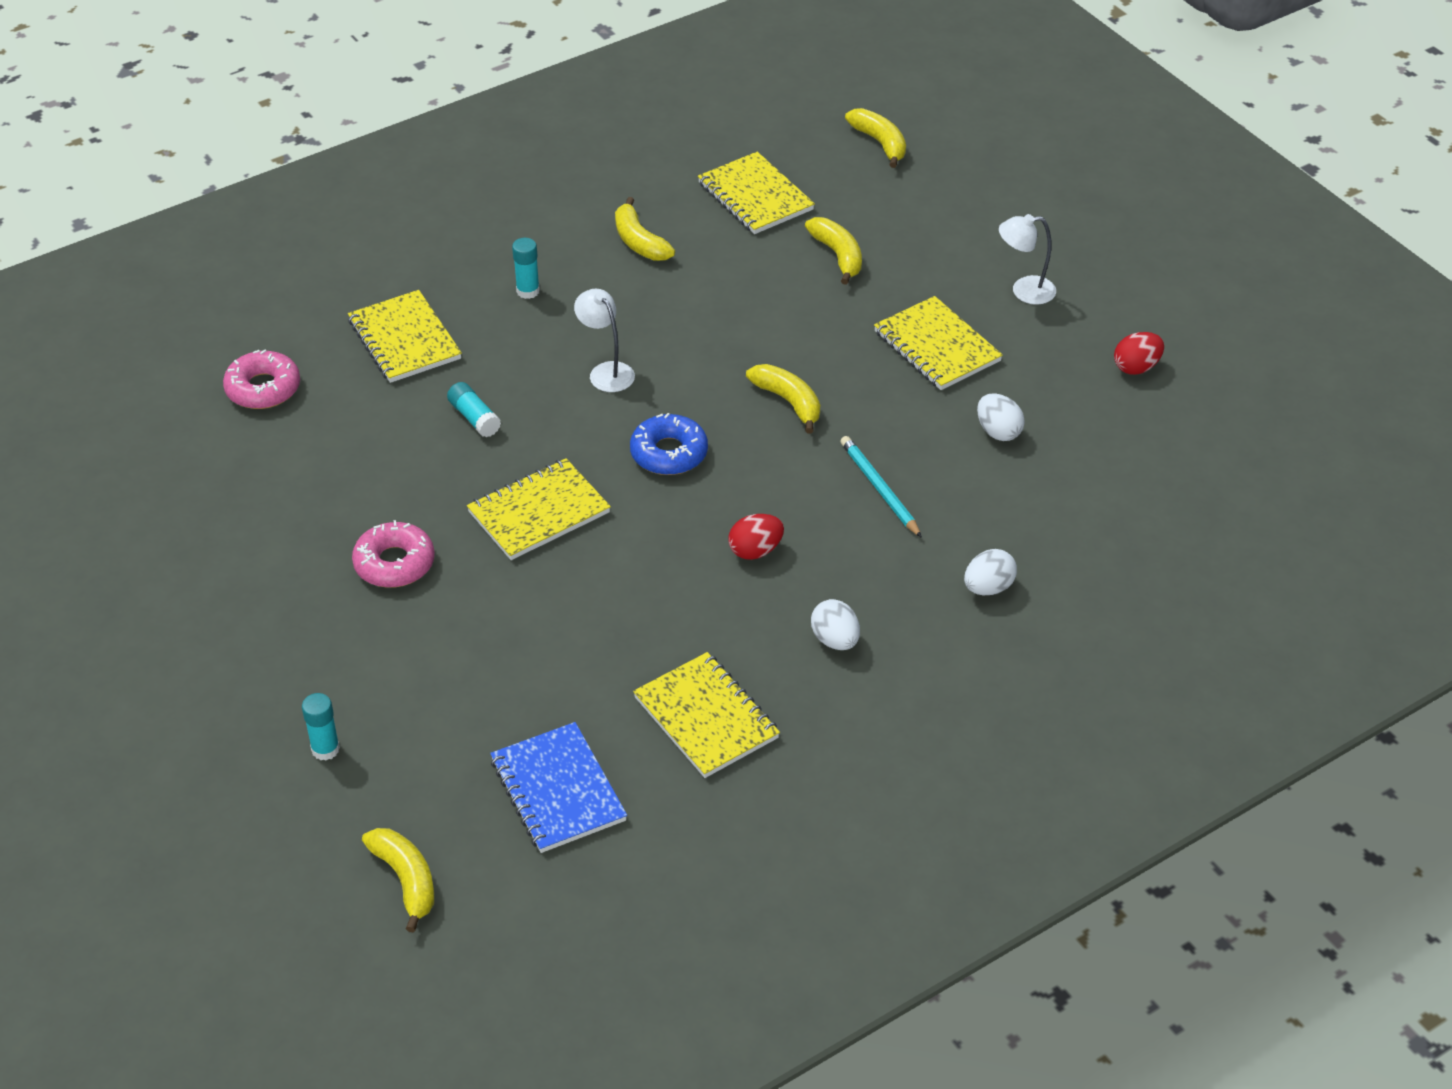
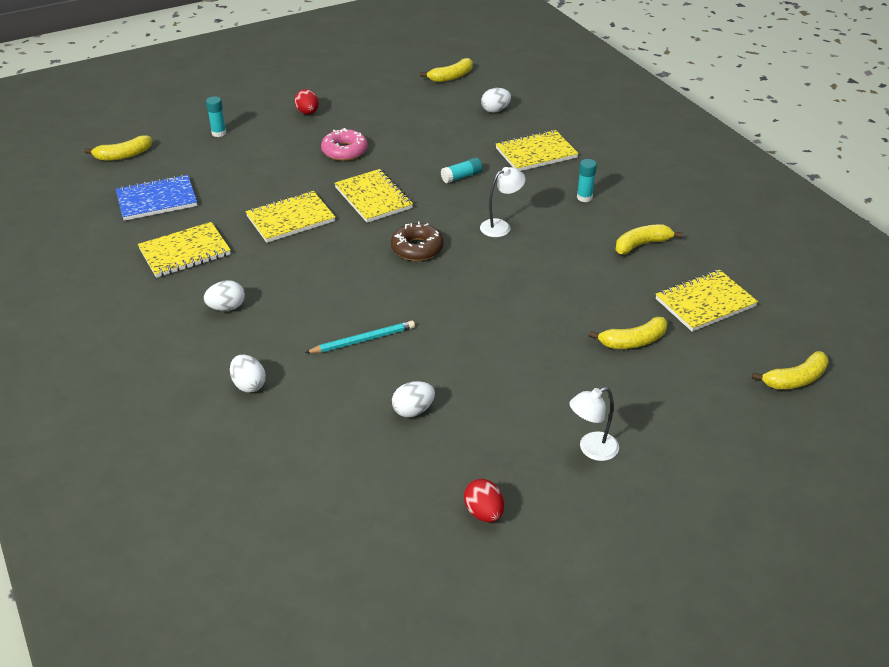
camera: 95 degrees right, 5 degrees down
pink donut [223,349,300,409] -> white egg [481,88,511,113]
blue donut [630,413,708,475] -> brown donut [391,222,444,261]
red egg [729,514,784,560] -> red egg moved to [294,89,319,114]
yellow banana [746,364,820,434] -> yellow banana moved to [420,58,473,82]
yellow notebook [874,296,1003,390] -> yellow notebook moved to [246,191,335,243]
white lamp [999,214,1056,305] -> white lamp turned 120 degrees counterclockwise [570,387,619,461]

